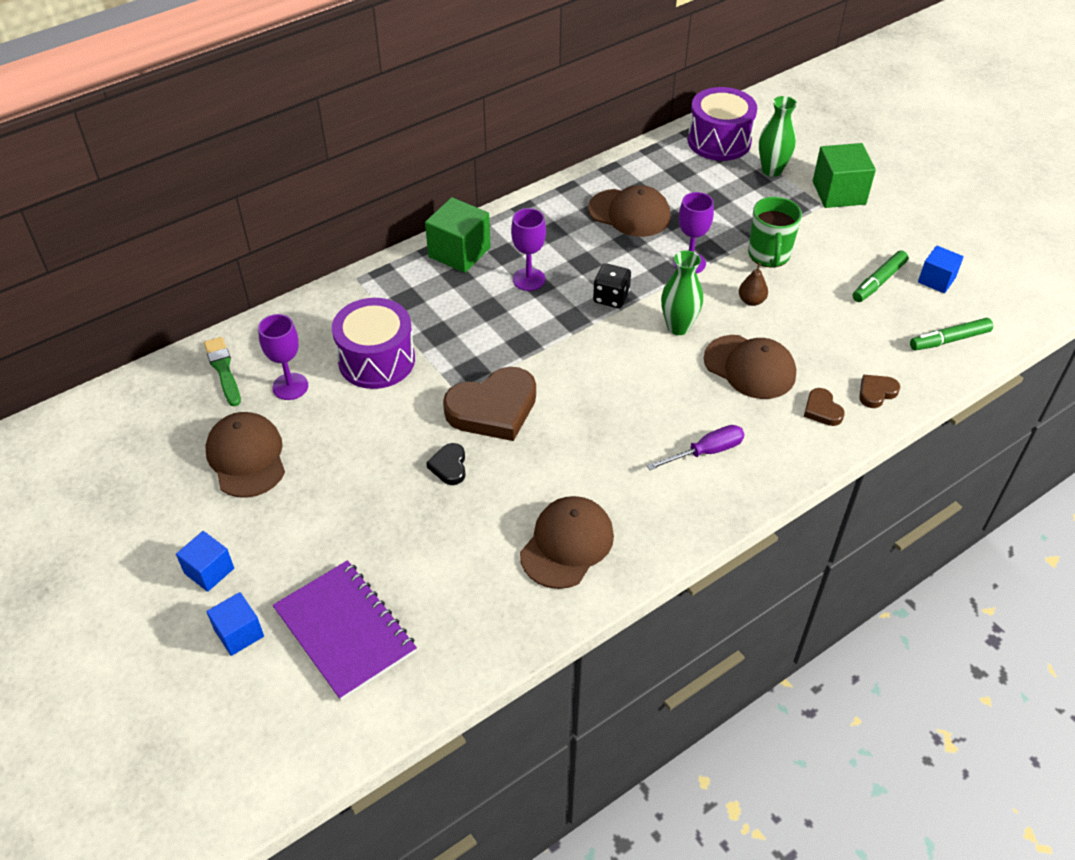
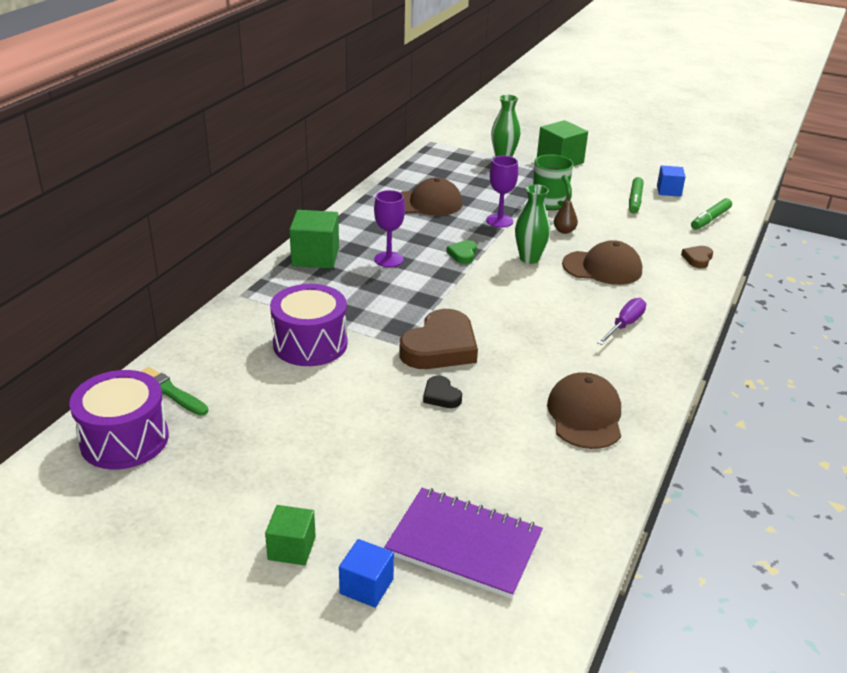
camera: 30 degrees left, 15 degrees down
blue cube [176,531,234,592] -> green cube [265,505,316,565]
brown cap [205,412,285,498] -> none
purple goblet [258,314,308,400] -> none
black dice [593,263,631,308] -> green heart [446,240,477,264]
purple drum [688,87,757,161] -> purple drum moved to [69,370,169,470]
brown heart [804,388,845,426] -> none

